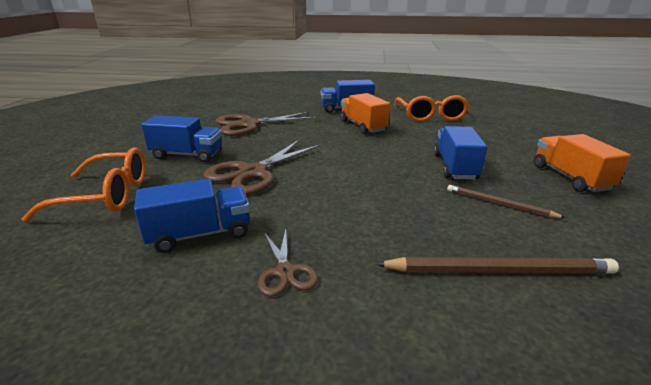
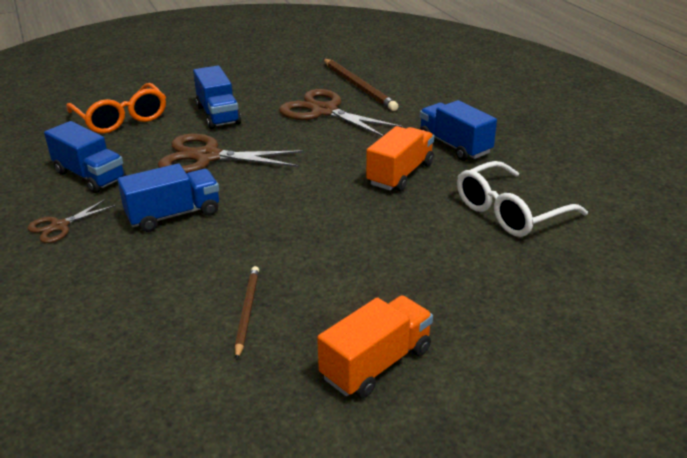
camera: 60 degrees right, 5 degrees up
brown pencil [376,257,619,274] -> brown pencil moved to [323,59,399,111]
orange glasses [394,95,469,122] -> white glasses [457,161,588,237]
blue truck [434,126,487,180] -> blue truck moved to [117,163,219,232]

